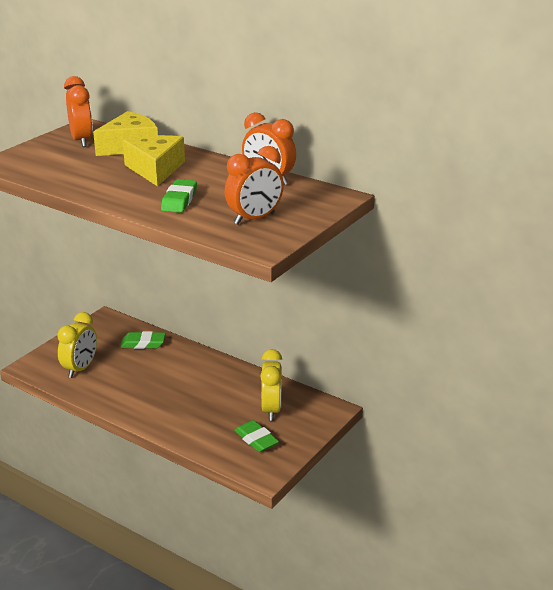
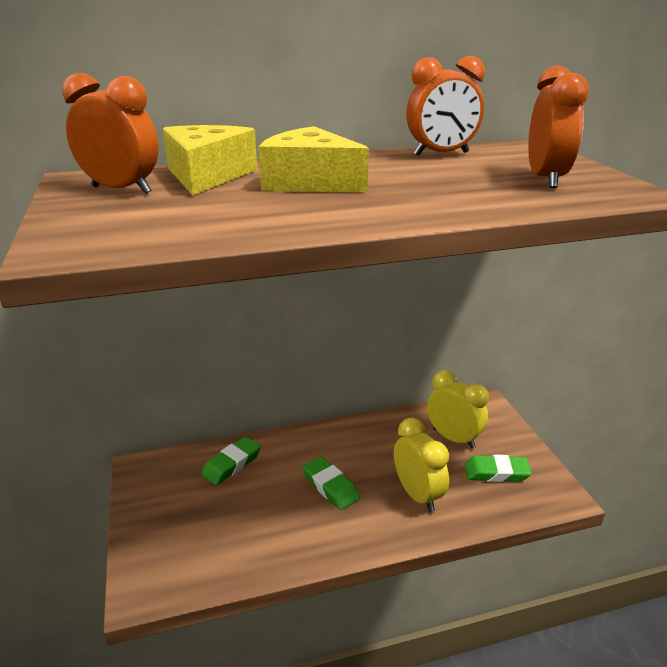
camera: 50 degrees left, 0 degrees up
yellow clock [57,312,97,378] -> yellow clock moved to [394,417,449,512]
green eraser [161,179,197,213] -> green eraser moved to [302,457,360,510]

